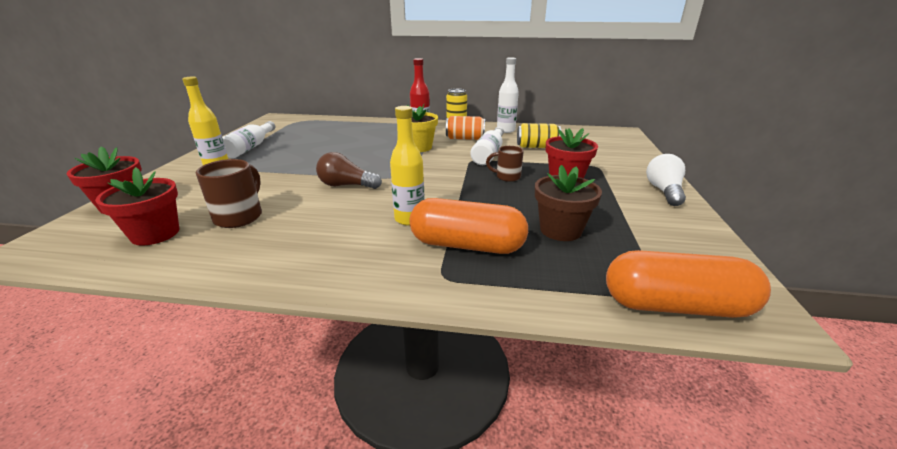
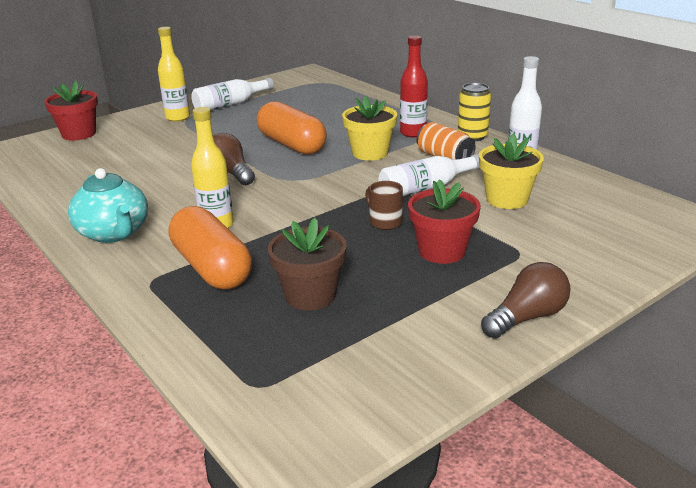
camera: 45 degrees right, 0 degrees up
red flower pot [95,167,179,246] -> none
brown mug [196,159,262,228] -> none
yellow can [517,123,561,148] -> yellow flower pot [479,133,544,209]
orange capsule [606,250,771,318] -> orange capsule moved to [257,101,327,155]
white light bulb [646,154,686,206] -> brown light bulb [481,262,571,338]
none -> turquoise teapot [68,168,148,243]

